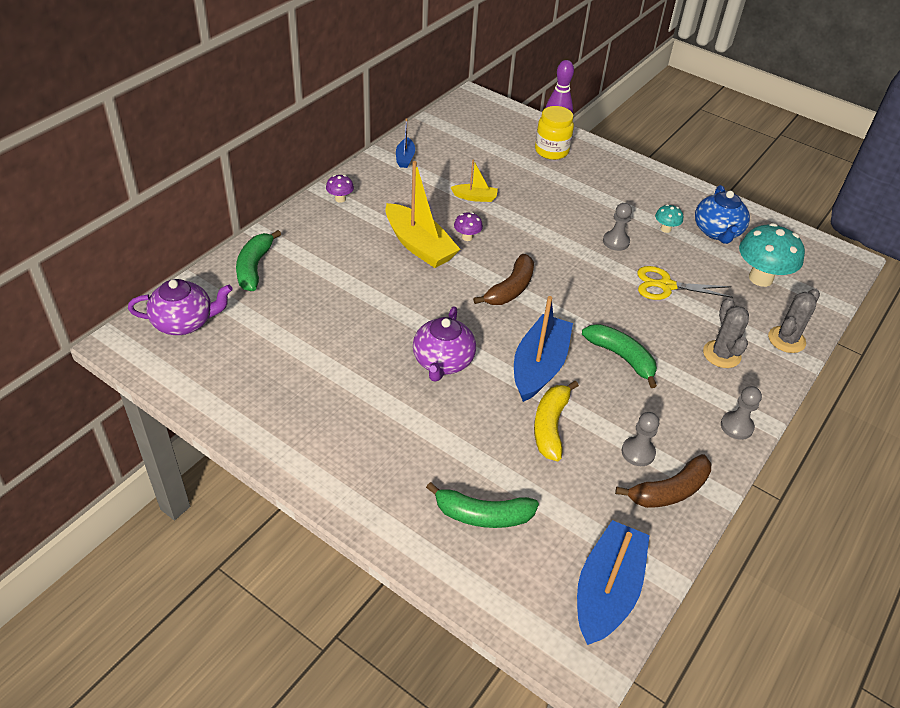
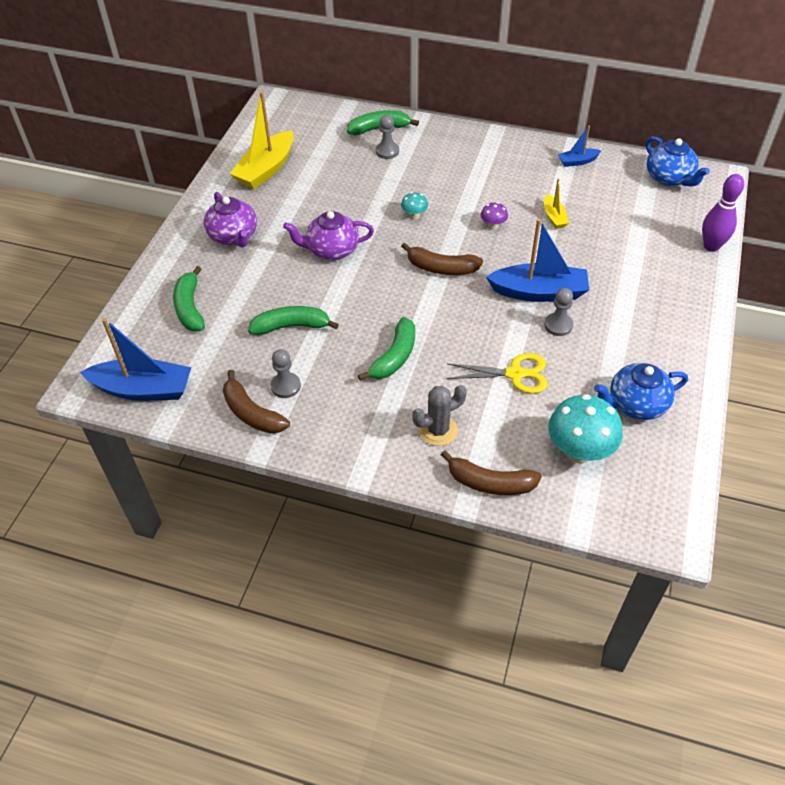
camera: 75 degrees right, 5 degrees up
purple teapot [128,279,233,335] -> purple teapot moved to [204,192,257,248]
purple mushroom [326,175,354,203] -> none
yellow boat [385,161,460,268] -> yellow boat moved to [230,91,294,189]
blue boat [514,296,573,402] -> blue boat moved to [486,219,589,302]
yellow banana [534,381,579,461] -> green banana [248,306,339,335]
yellow jar [535,106,574,160] -> none
yellow scissors [637,266,733,300] -> yellow scissors turned 105 degrees clockwise [447,353,548,394]
turquoise mushroom [655,204,683,233] -> turquoise mushroom moved to [401,192,428,220]
grey pawn [721,386,762,440] -> grey pawn moved to [376,115,399,159]
grey cactus [768,288,820,353] -> brown banana [441,450,542,495]
none -> blue teapot [646,136,710,186]

